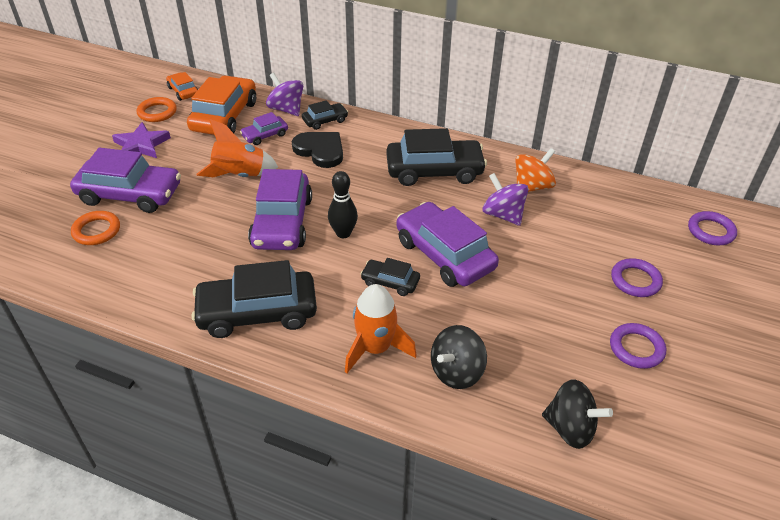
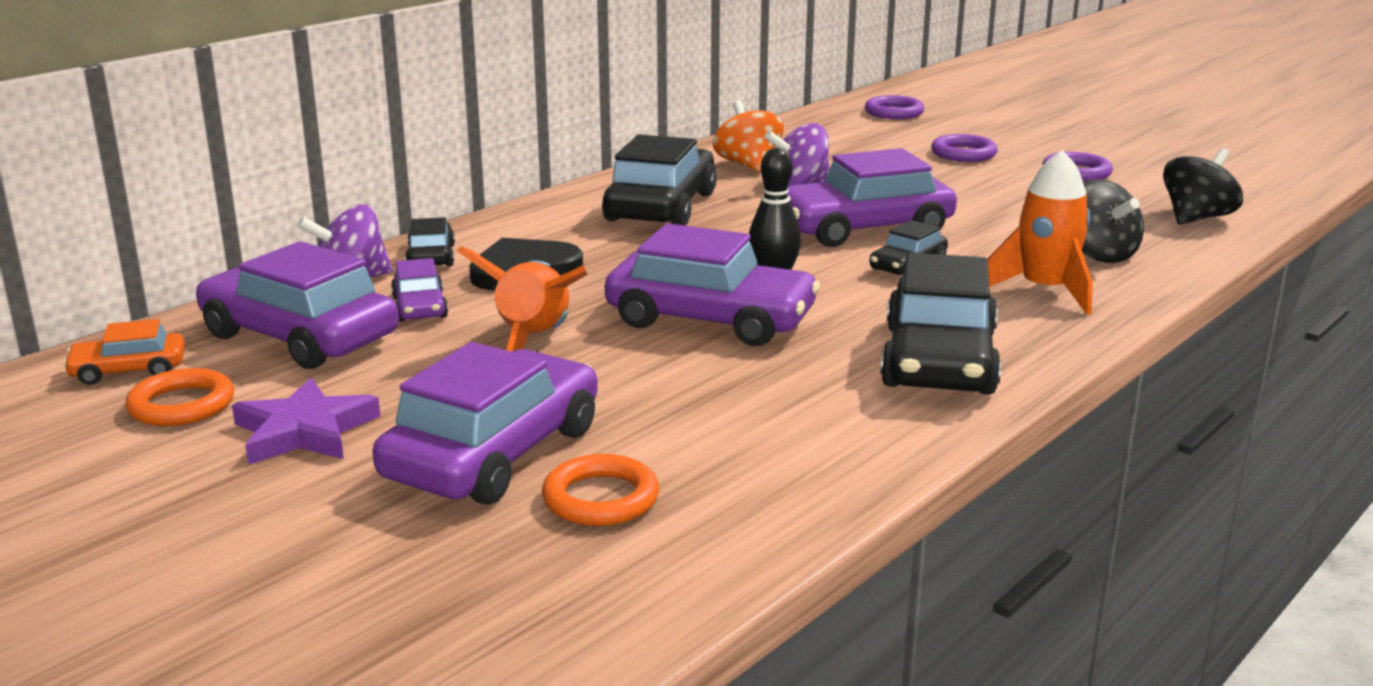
camera: 70 degrees left, 20 degrees down
orange car [187,76,256,135] -> purple car [196,241,399,369]

